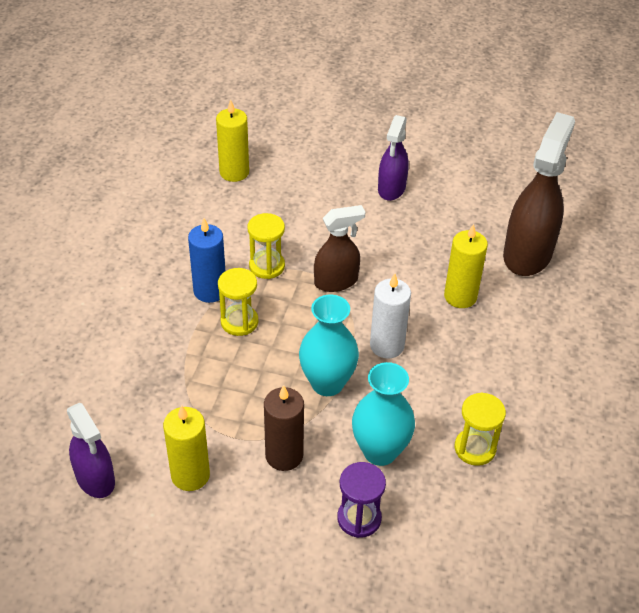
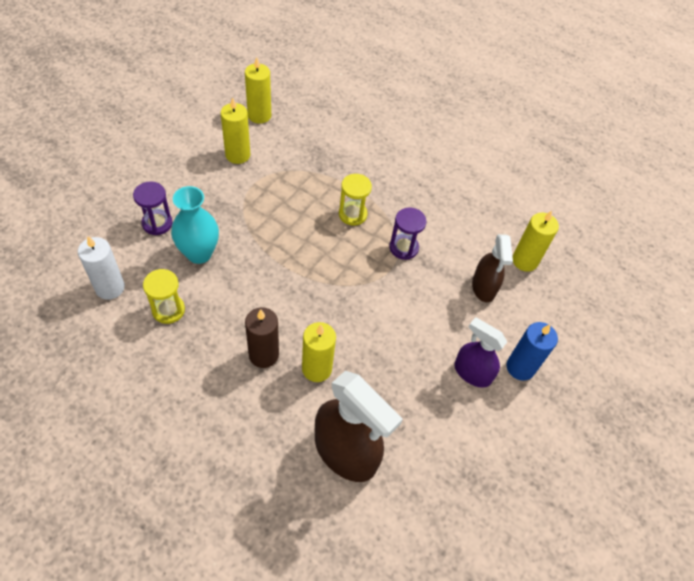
camera: 105 degrees right, 10 degrees up
purple spray bottle [67,403,115,498] -> yellow candle [245,57,271,124]
blue candle [188,218,225,303] -> blue candle moved to [507,322,558,380]
yellow hourglass [248,213,285,279] -> purple hourglass [390,208,426,260]
brown candle [264,385,304,471] -> brown candle moved to [245,307,279,368]
turquoise vase [299,295,359,396] -> none
brown spray bottle [314,205,365,292] -> brown spray bottle moved to [472,234,513,302]
white candle [370,274,411,359] -> white candle moved to [78,236,125,300]

